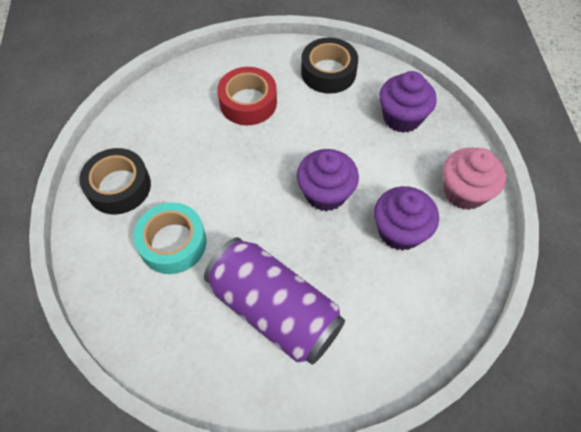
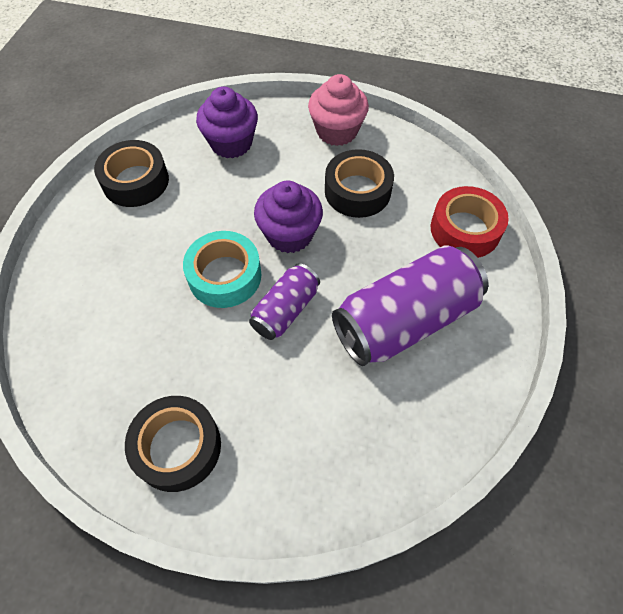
camera: 70 degrees left, 0 degrees up
turquoise tape [133,202,206,274] -> turquoise tape moved to [183,231,261,308]
red tape [217,67,277,125] -> red tape moved to [431,186,509,258]
purple cupcake [374,186,439,251] -> black tape [325,149,394,218]
none -> purple can [249,263,320,340]

